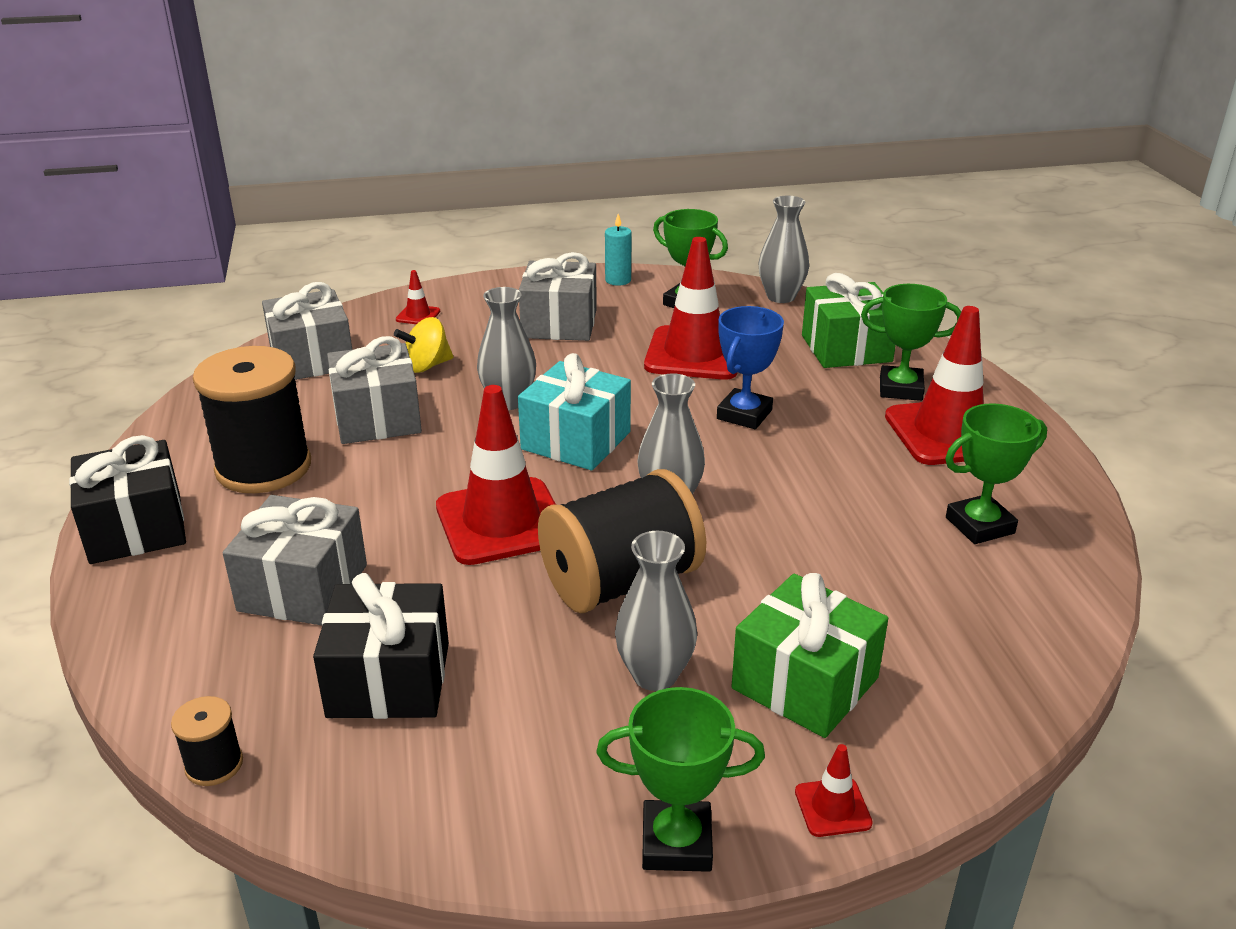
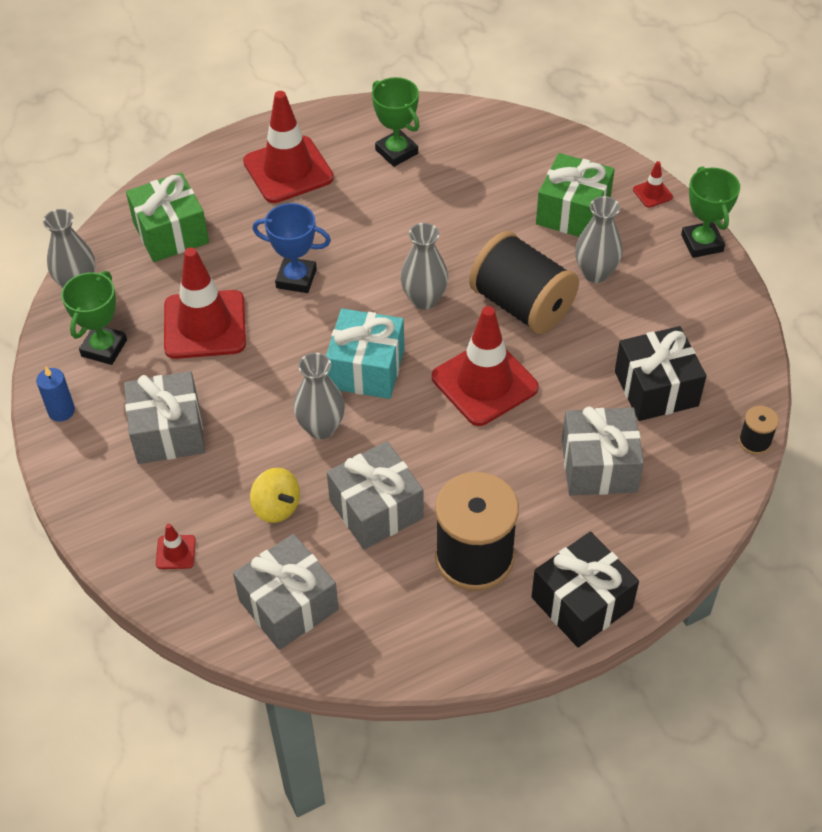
camera: 105 degrees left, 20 degrees up
turquoise candle [605,214,632,286] -> blue candle [36,367,75,422]
green trophy [861,284,961,401] -> none

